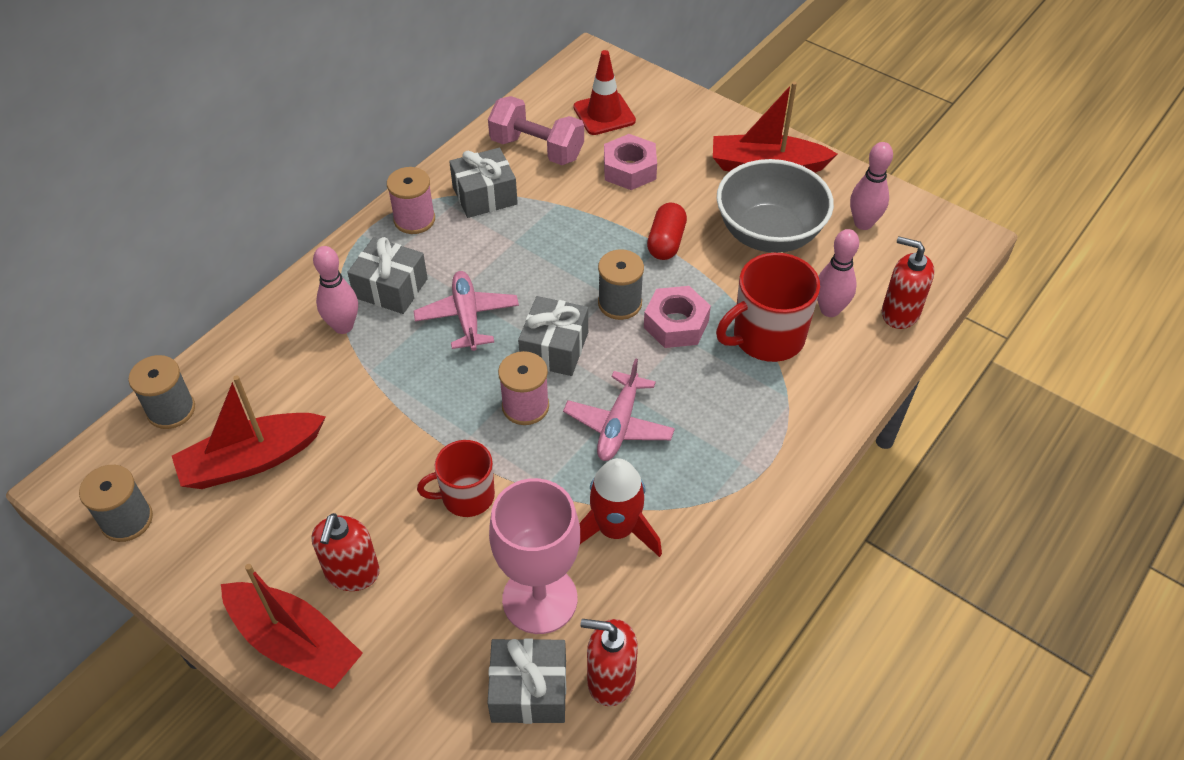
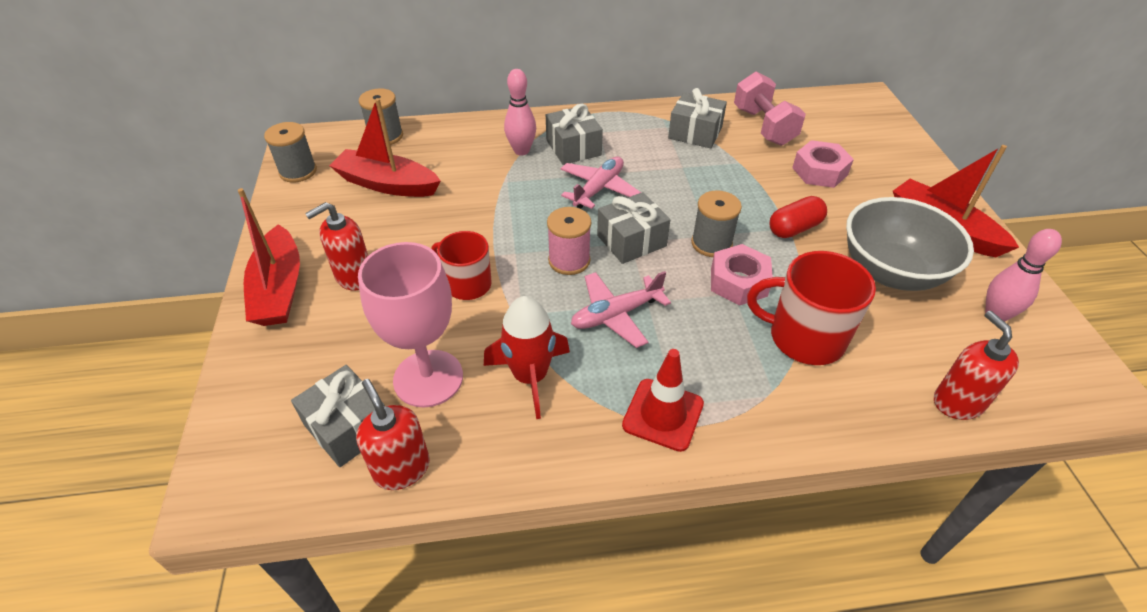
camera: 45 degrees right, 5 degrees down
pink spool [387,167,435,234] -> none
red traffic cone [573,50,636,135] -> red traffic cone moved to [622,349,704,452]
pink bowling pin [817,229,859,317] -> none

